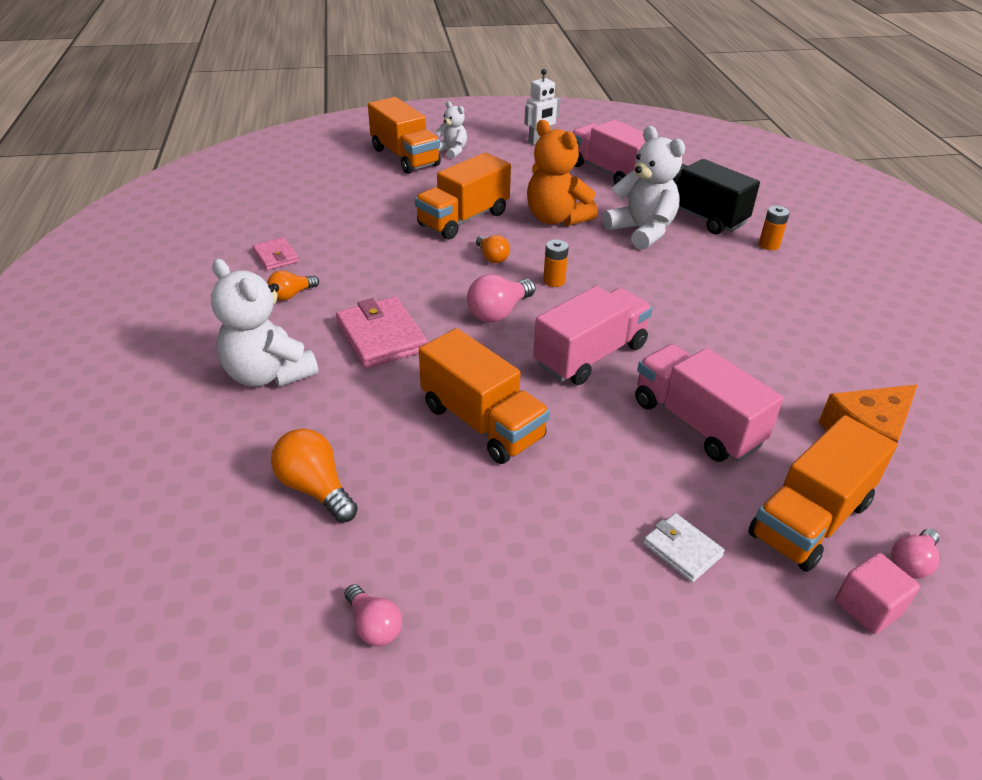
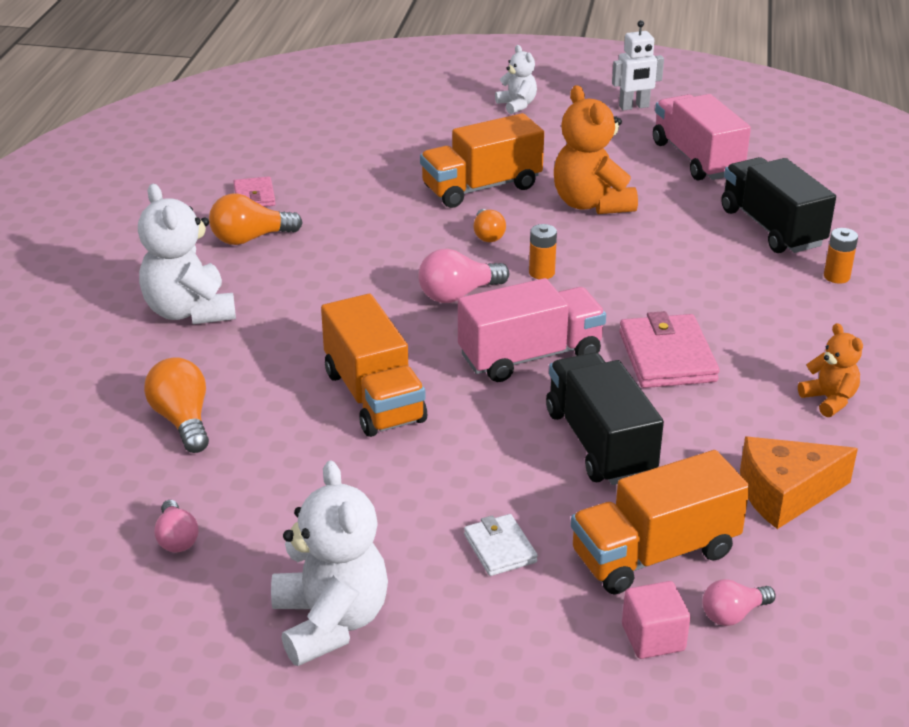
camera: 20 degrees right, 5 degrees down
orange light bulb [267,270,319,301] -> orange light bulb [209,194,302,245], size x1.56
pink wallet [336,297,428,368] -> pink wallet moved to [619,311,719,388]
orange truck [368,97,441,174] -> none
white teddy bear [603,126,685,250] -> white teddy bear moved to [271,461,388,666]
pink truck [635,344,783,462] -> black truck [546,352,664,485]
none -> orange teddy bear [798,323,863,417]

